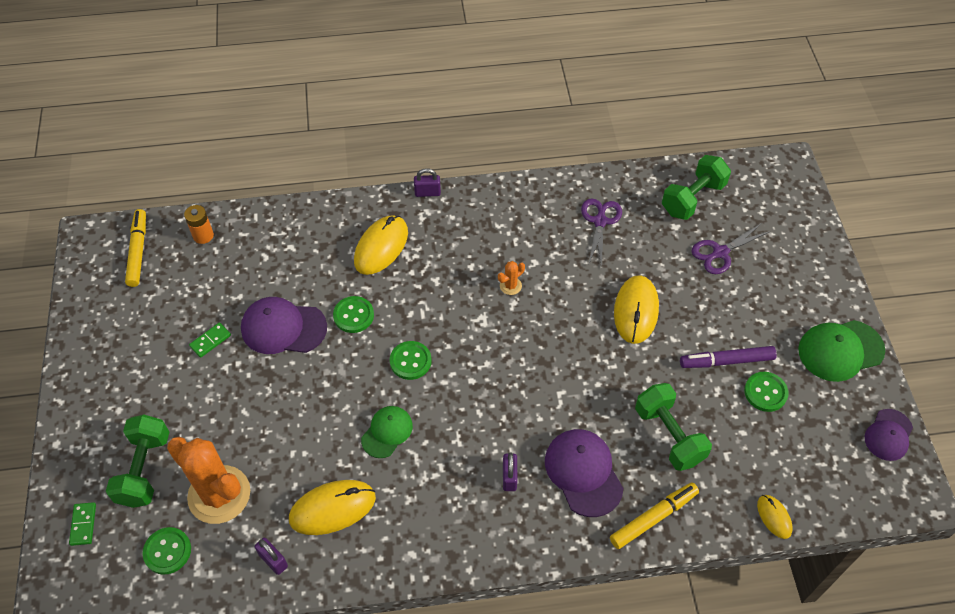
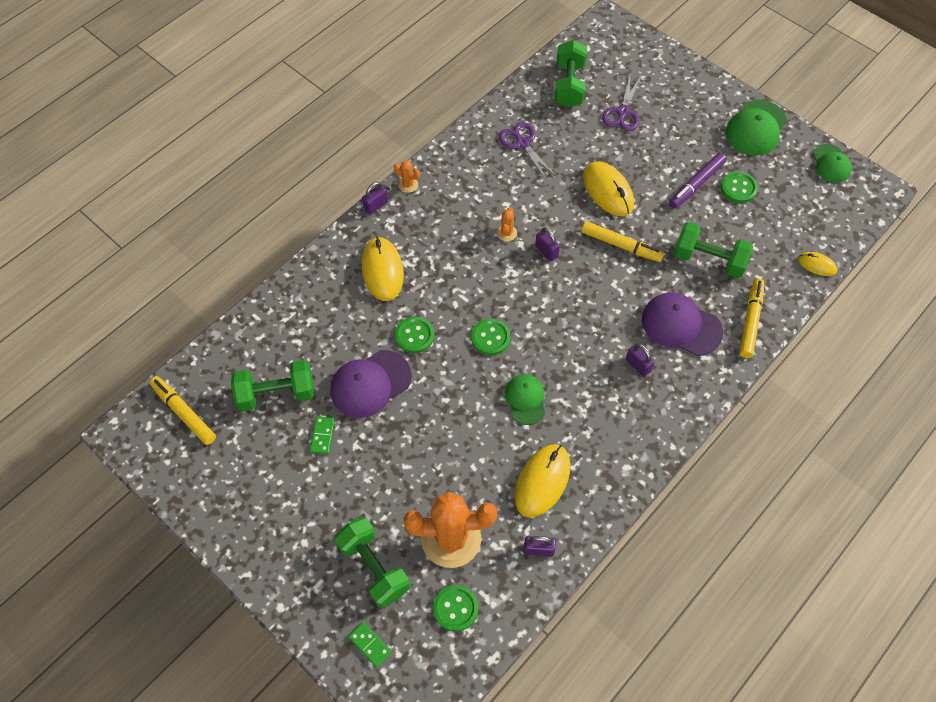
camera: 40 degrees left, 5 degrees up
orange battery [184,205,214,244] -> none
purple cap [865,409,913,461] -> green cap [813,144,852,183]
none -> green dumbbell [231,360,314,411]
none -> orange cactus [394,160,420,193]
none -> purple padlock [535,227,560,261]
none -> yellow marker [581,221,664,262]

